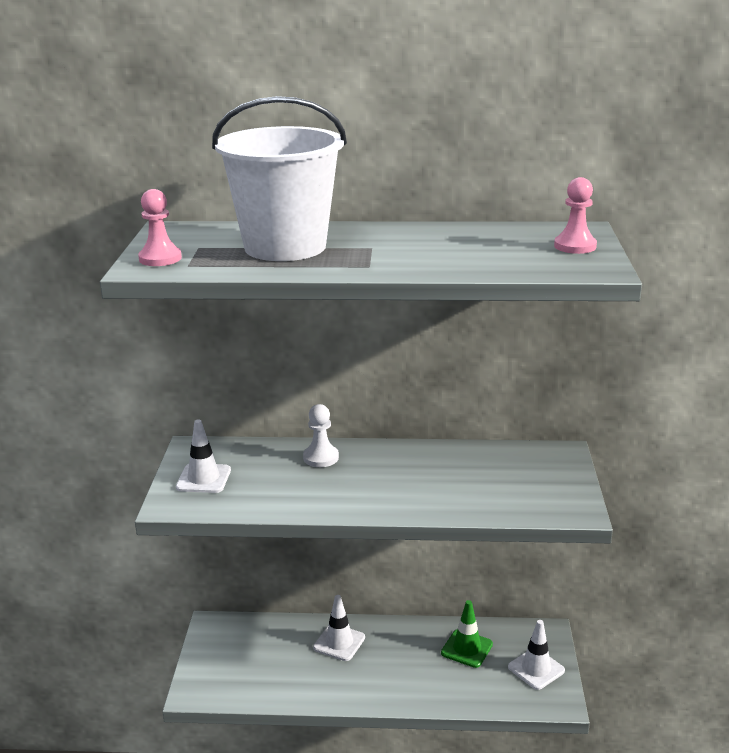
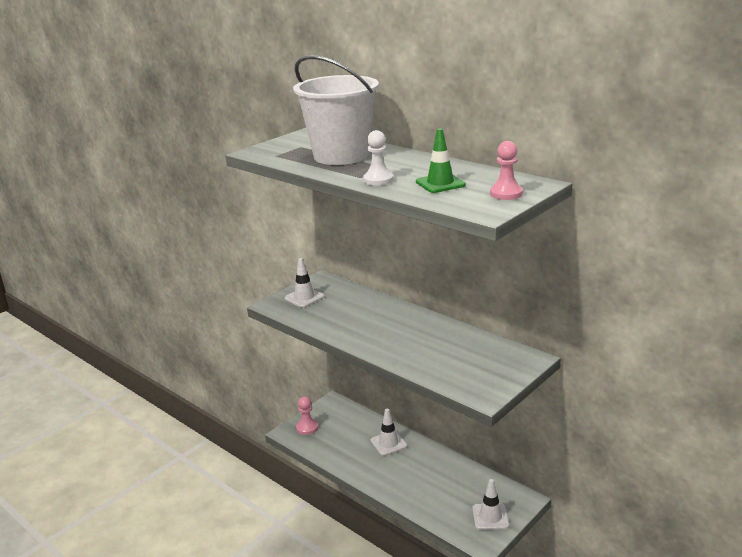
camera: 40 degrees right, 0 degrees up
pink pawn [138,189,182,266] -> pink pawn moved to [296,396,318,435]
white pawn [303,404,339,467] -> white pawn moved to [363,130,394,186]
green traffic cone [441,600,493,668] -> green traffic cone moved to [416,128,466,193]

